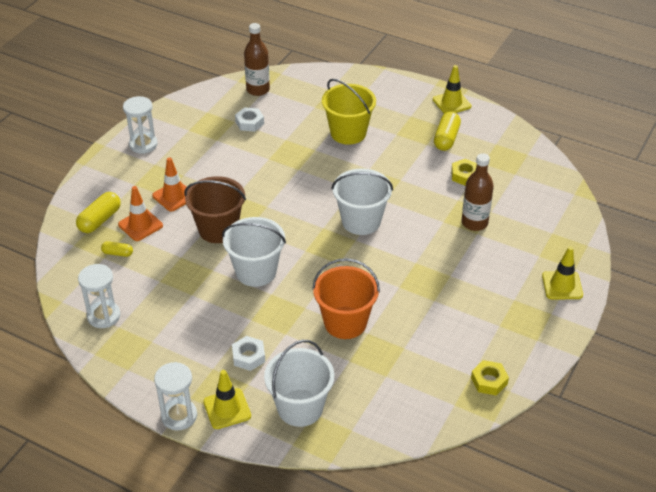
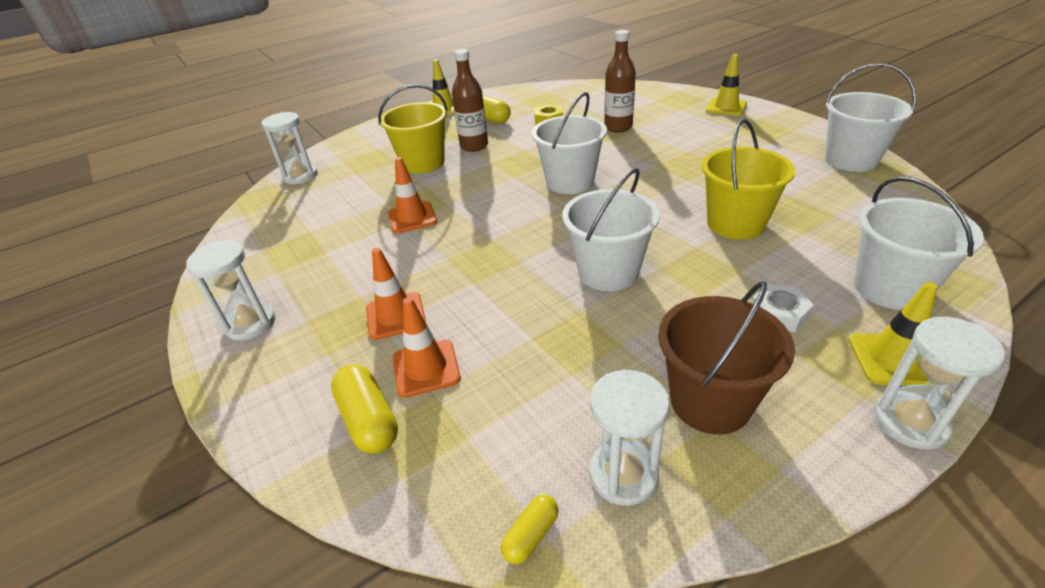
camera: 60 degrees left, 5 degrees down
yellow capsule [101,242,133,257] -> yellow capsule moved to [501,495,559,564]
brown bucket [184,176,246,243] -> brown bucket moved to [658,281,795,434]
white nut [235,107,264,132] -> none
brown bottle [244,23,270,96] -> brown bottle moved to [452,49,488,152]
orange bucket [312,258,380,339] -> yellow bucket [702,119,795,240]
yellow nut [471,360,509,396] -> white bucket [825,63,916,172]
none -> white hourglass [261,112,318,184]
none -> orange traffic cone [388,157,437,233]

